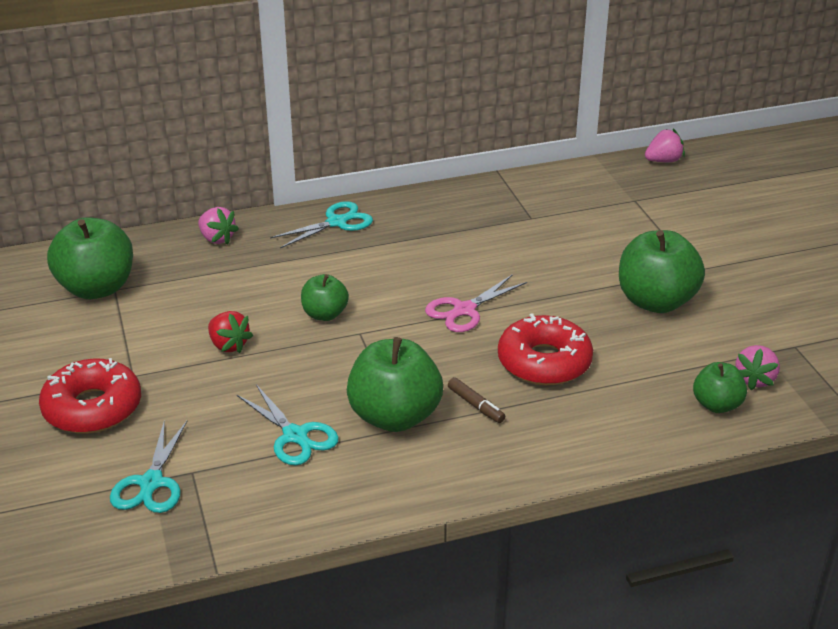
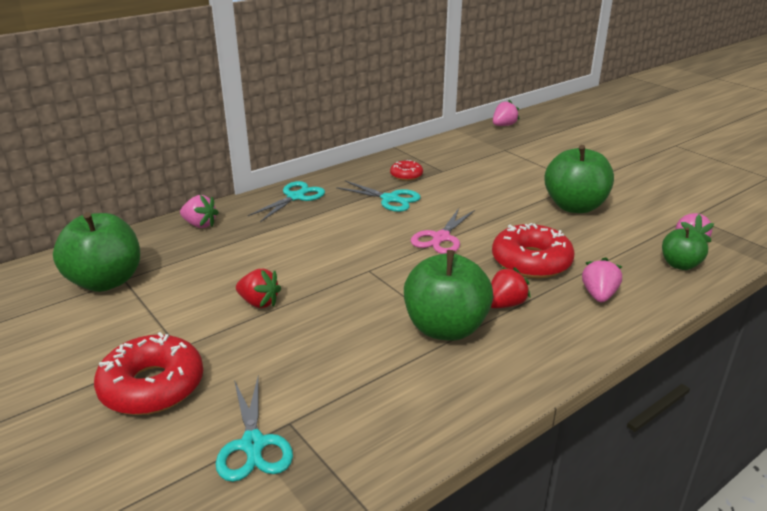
camera: 20 degrees left, 5 degrees down
turquoise scissors [237,384,339,465] -> turquoise scissors moved to [336,181,421,212]
green apple [301,274,349,321] -> none
brown marker [448,377,505,423] -> red strawberry [491,267,531,308]
none -> red donut [390,160,423,181]
none -> pink strawberry [582,257,622,302]

